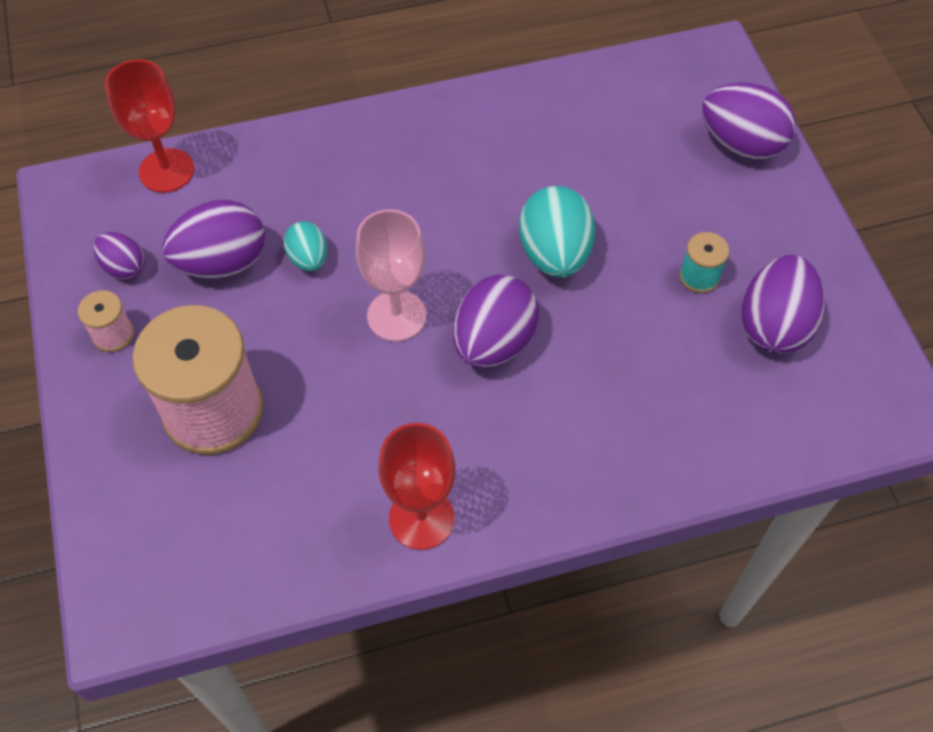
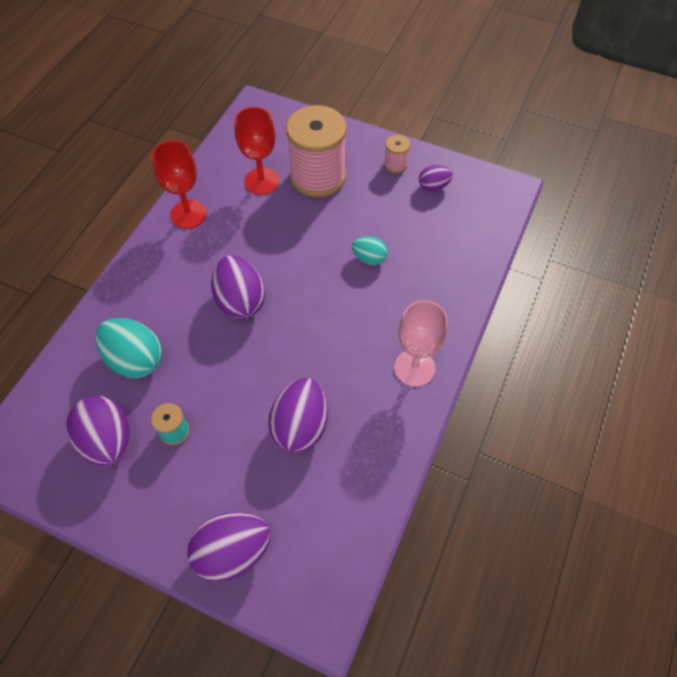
camera: 130 degrees right, 0 degrees up
red goblet [105,59,194,193] -> red goblet moved to [234,107,279,195]
purple egg [162,200,265,279] -> purple egg moved to [268,378,328,453]
pink goblet [356,209,427,342] -> pink goblet moved to [394,300,448,387]
turquoise egg [519,186,595,278] -> turquoise egg moved to [95,318,162,378]

